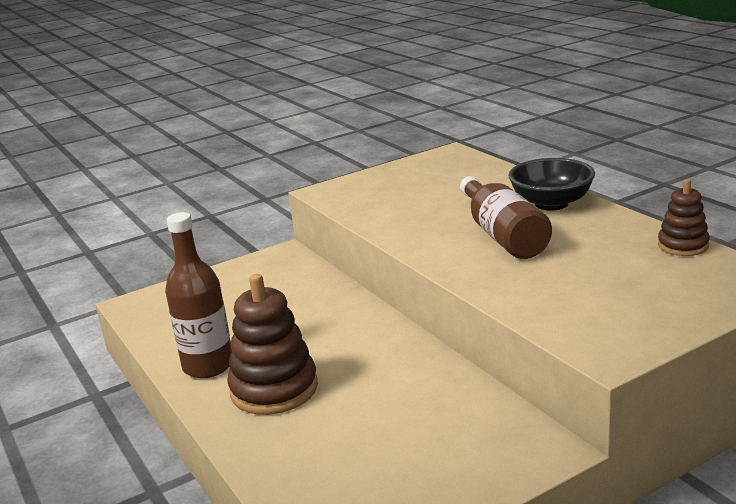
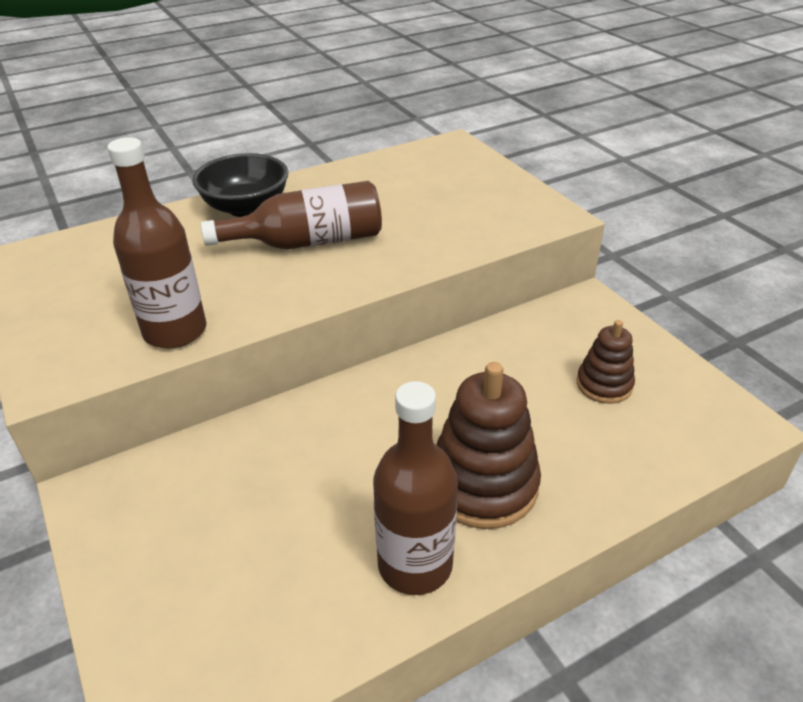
camera: 90 degrees left, 15 degrees up
brown stacking toy [658,179,710,256] -> brown stacking toy moved to [577,320,635,404]
none -> brown bottle [107,137,206,349]

